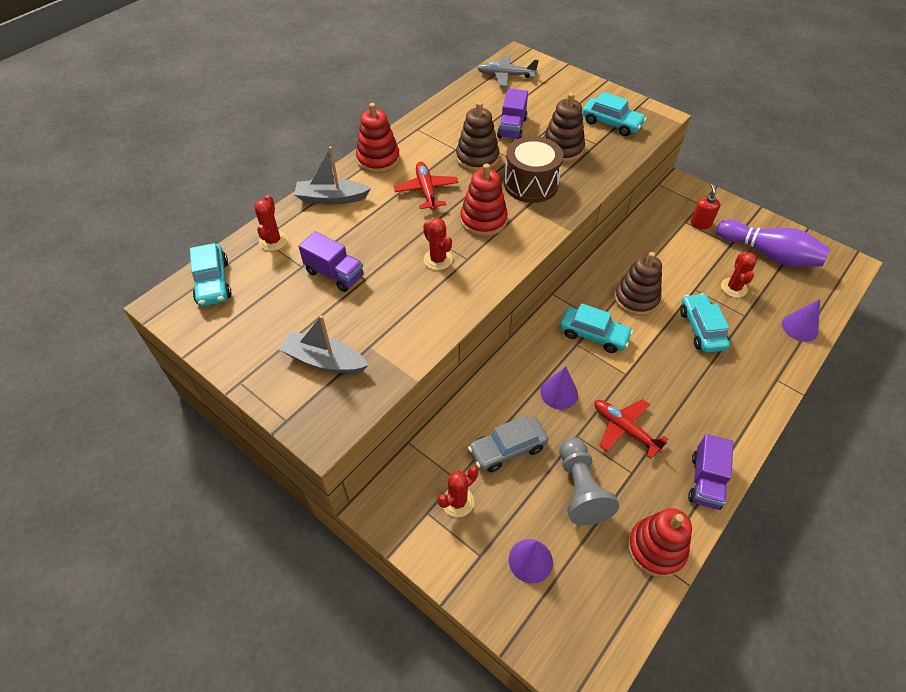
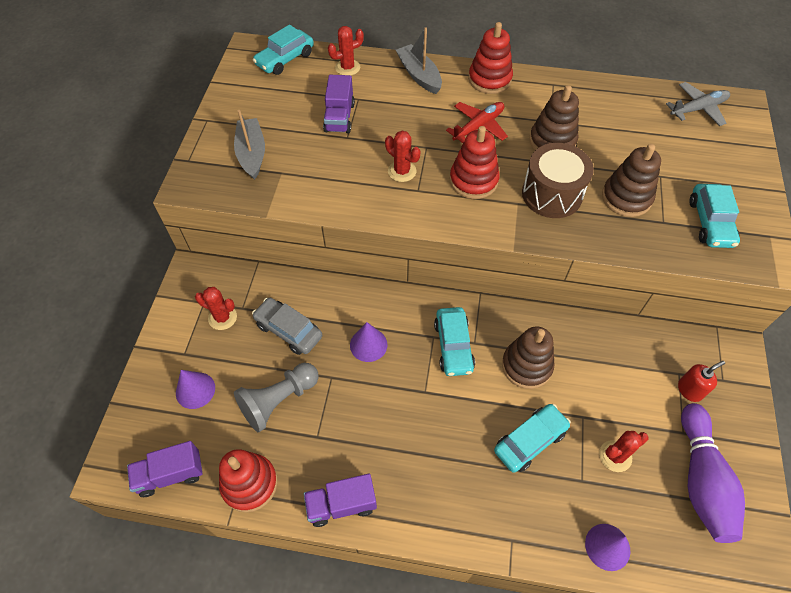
camera: 60 degrees right, 5 degrees up
red cactus [423,218,453,270] -> red cactus turned 75 degrees counterclockwise [385,131,421,182]
grey plane [478,55,539,87] -> grey plane turned 90 degrees clockwise [666,82,730,126]
purple truck [497,88,528,139] -> purple truck moved to [127,441,202,497]
red plane [594,399,668,459] -> none

